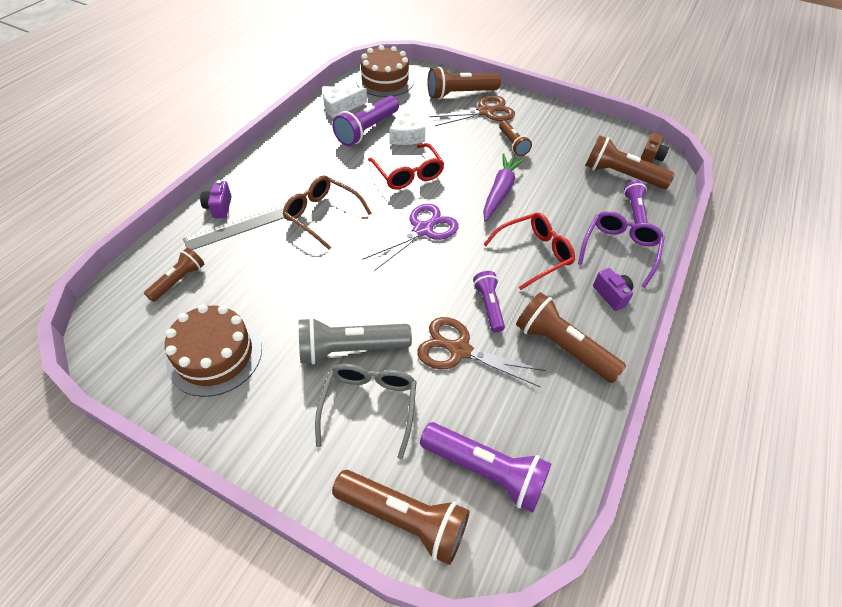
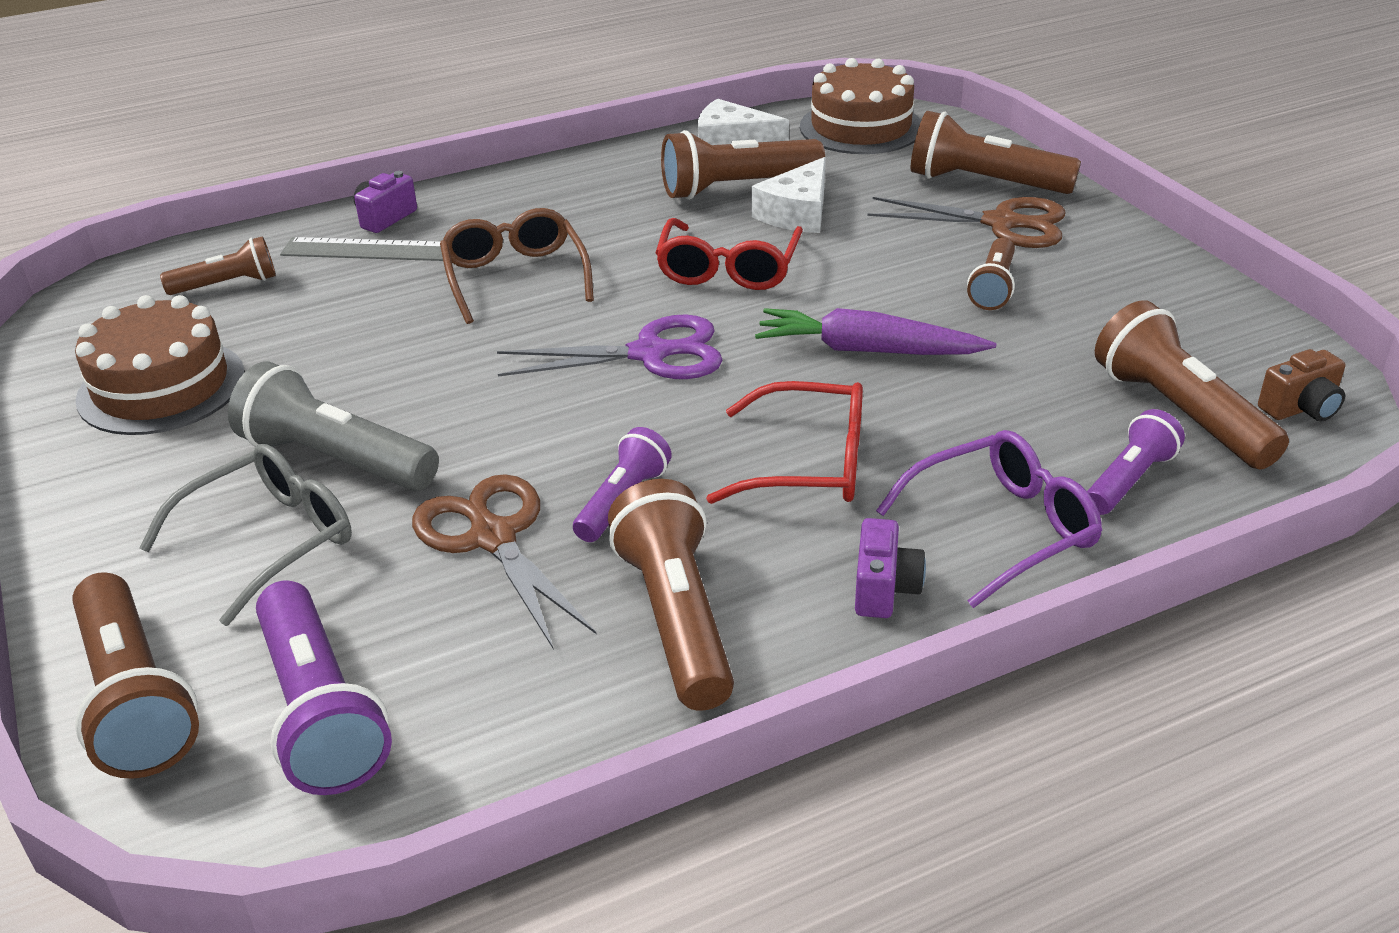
camera: 40 degrees right, 15 degrees down
purple flashlight [332,96,399,146] -> brown flashlight [661,130,825,200]
purple carrot [483,154,525,222] -> purple carrot turned 135 degrees counterclockwise [755,308,996,355]

